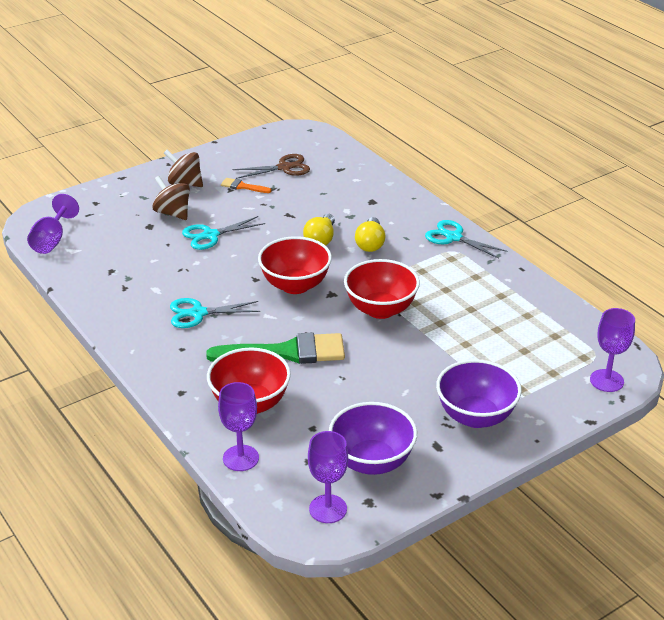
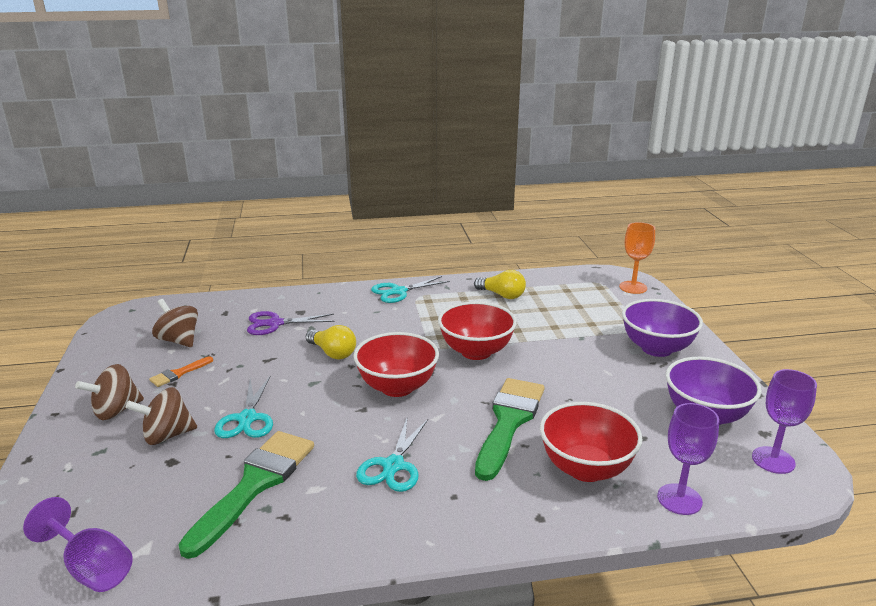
camera: 65 degrees left, 10 degrees down
brown scissors [233,154,310,179] -> brown spinning top [152,299,198,347]
yellow light bulb [355,217,385,252] -> yellow light bulb moved to [474,270,526,299]
purple goblet [590,308,635,392] -> orange goblet [619,222,655,294]
none -> green brush [179,431,314,559]
none -> purple scissors [247,311,335,335]

